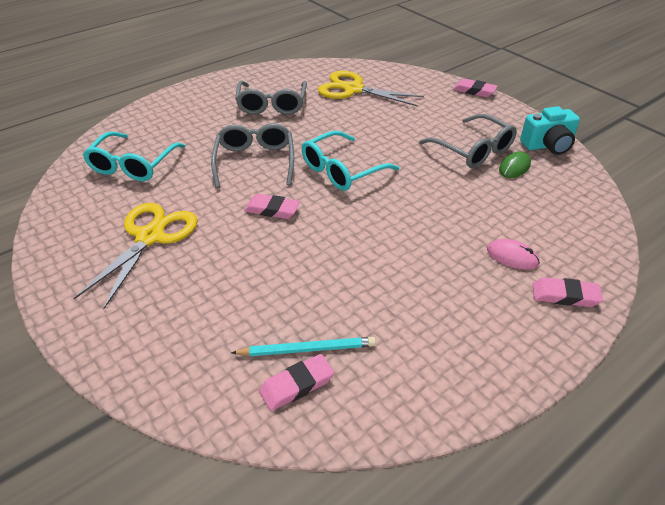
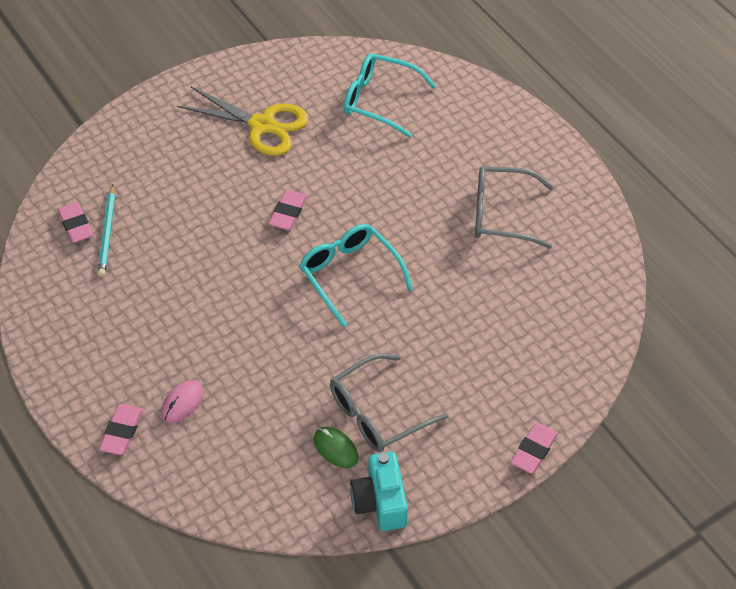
camera: 95 degrees right, 10 degrees up
grey glasses [211,123,294,188] -> none
yellow scissors [318,71,424,106] -> none

